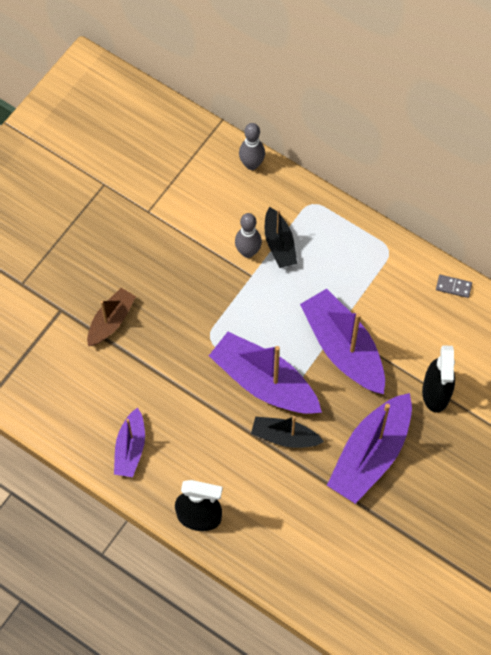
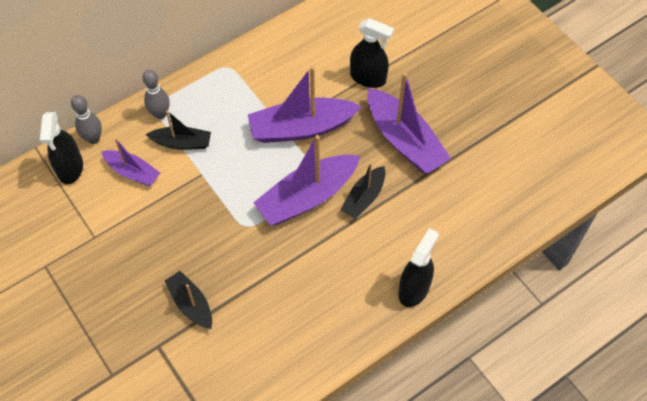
camera: 70 degrees left, 5 degrees down
brown boat [87,288,136,346] -> black boat [165,271,212,329]
purple boat [114,407,145,477] -> purple boat moved to [101,138,160,186]
grey bowling pin [235,213,262,258] -> grey bowling pin moved to [142,70,170,119]
grey domino [436,275,472,298] -> none
none -> black spray bottle [39,112,83,185]

